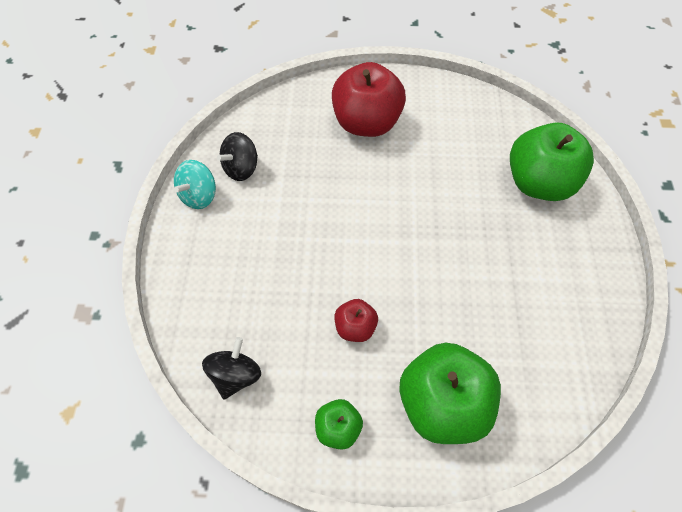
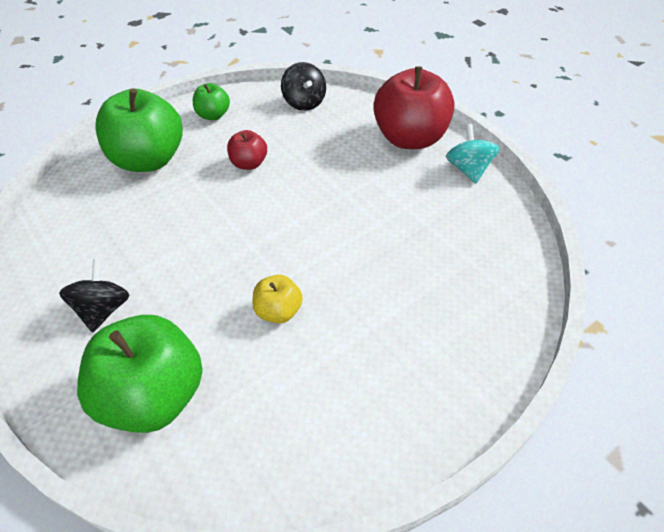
camera: 140 degrees right, 10 degrees down
black spinning top [217,132,258,181] -> black spinning top moved to [59,259,129,332]
red apple [332,62,406,137] -> red apple moved to [373,66,454,149]
none -> yellow apple [252,275,303,323]

